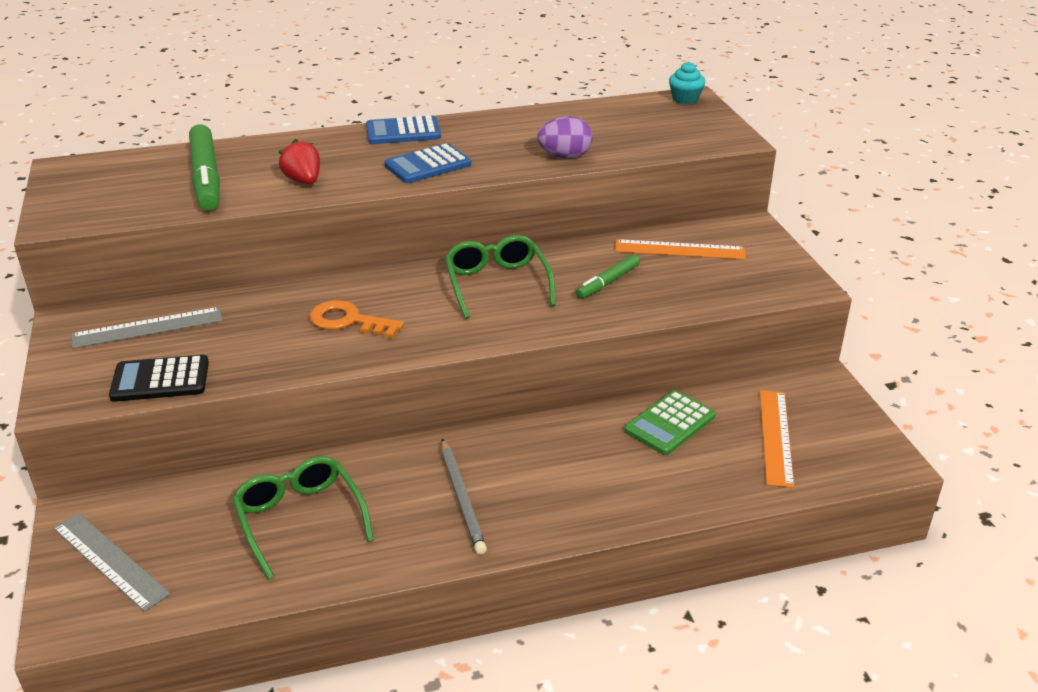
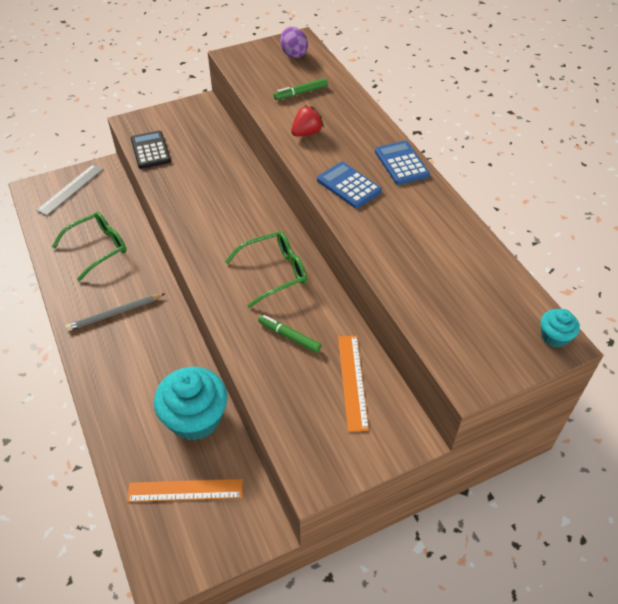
camera: 80 degrees right, 15 degrees up
grey ruler [72,307,223,348] -> none
green marker [189,124,220,211] -> green marker [274,78,328,100], size x0.55
orange key [310,300,404,338] -> none
purple egg [537,116,593,158] -> purple egg moved to [280,27,308,58]
green calculator [624,390,716,455] -> turquoise cupcake [154,367,228,441]

